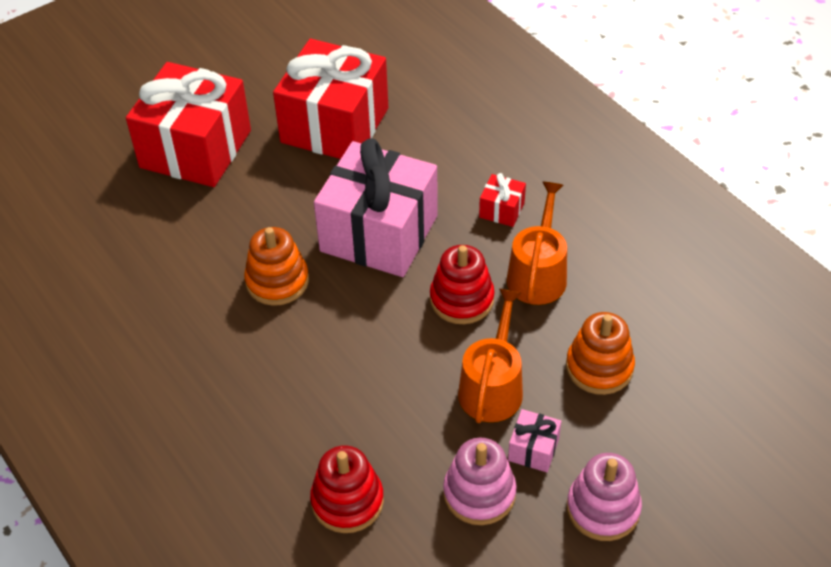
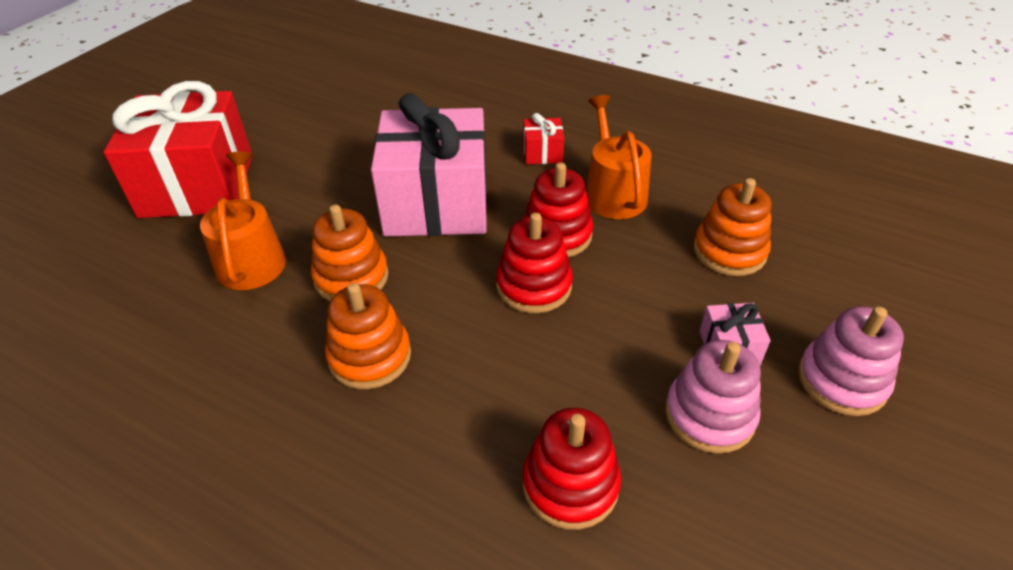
camera: 25 degrees left, 5 degrees down
red gift [273,39,388,159] -> none
orange watering can [458,289,523,423] -> orange watering can moved to [200,152,286,290]
none -> orange stacking toy [325,283,411,389]
none -> red stacking toy [496,213,573,313]

